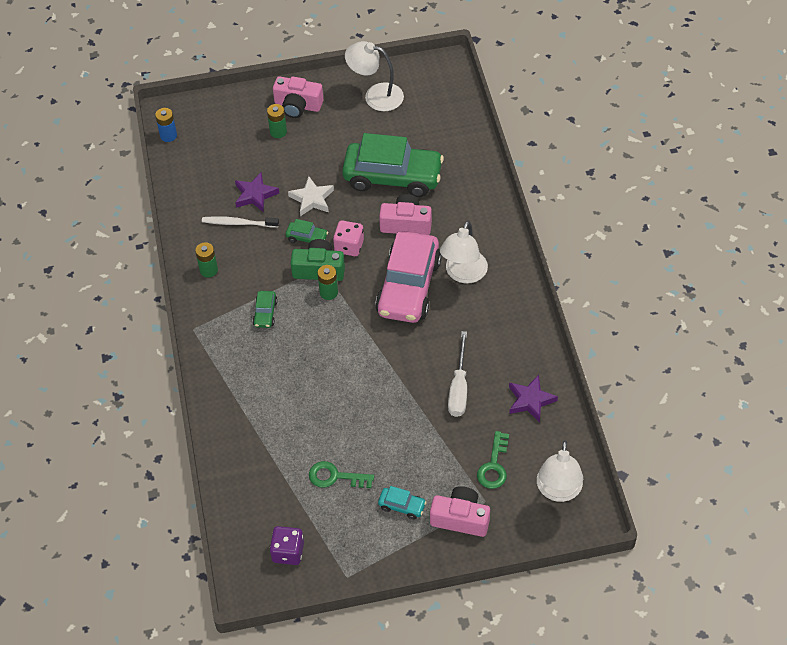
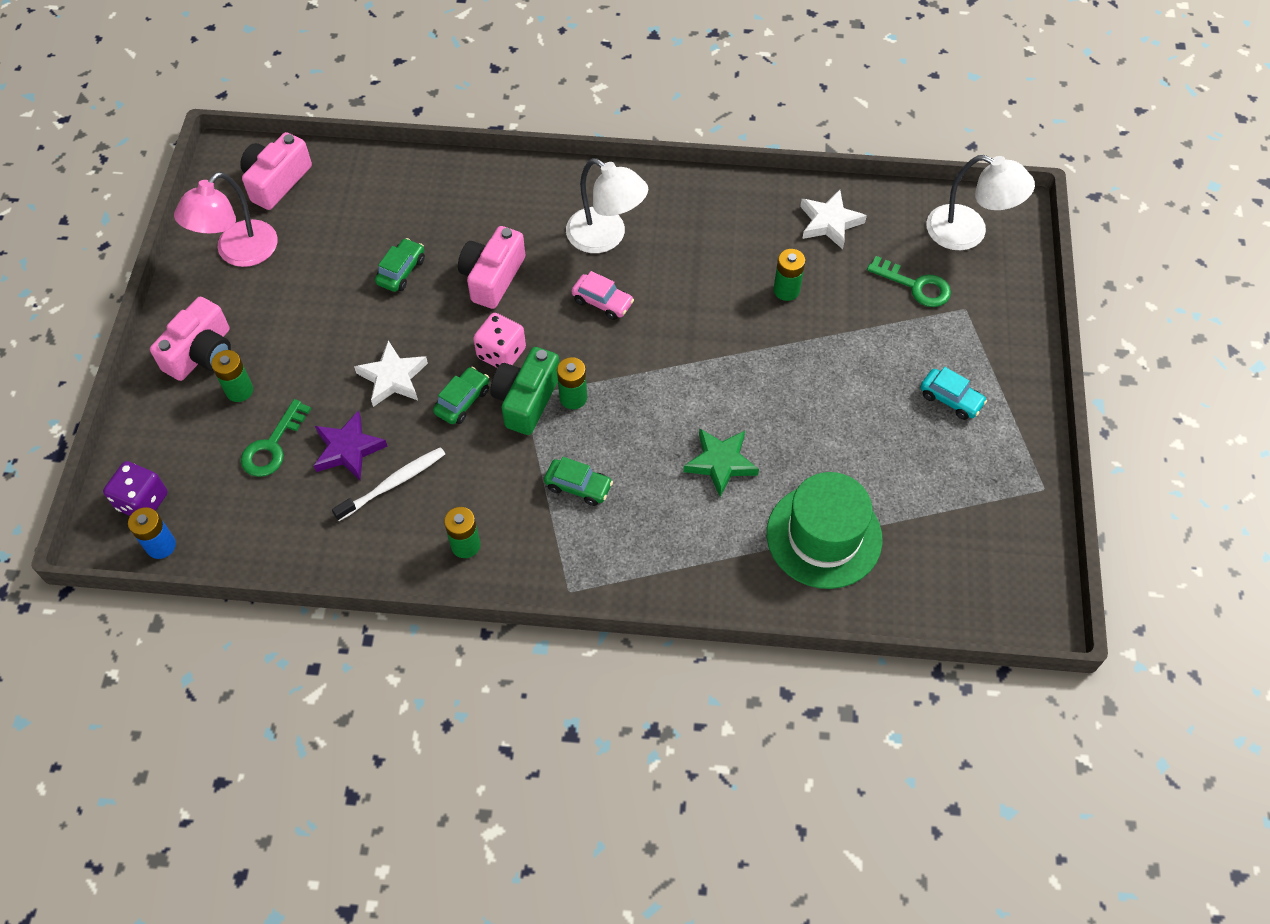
camera: 75 degrees left, 5 degrees up
white toothbrush [202,216,279,228] -> white toothbrush turned 150 degrees counterclockwise [332,447,445,521]
purple dice [270,526,304,565] -> purple dice moved to [103,461,168,516]
green key [309,461,374,488] -> green key moved to [241,399,311,477]
green car [342,133,444,197] -> green car [375,238,425,292], size x0.41
white lamp [345,41,404,111] -> pink lamp [174,172,278,267]
pink car [375,231,442,323] -> pink car [572,271,634,320], size x0.41
turquoise car [378,486,427,519] -> turquoise car turned 90 degrees clockwise [920,367,987,420]
pink camera [430,486,490,537] -> pink camera moved to [240,132,312,210]
white screwdriver [448,331,467,417] -> green battery [774,249,805,301]
purple star [509,375,558,423] -> white star [800,190,867,249]
none -> green star [683,428,759,497]
none -> green hat [767,472,883,589]

